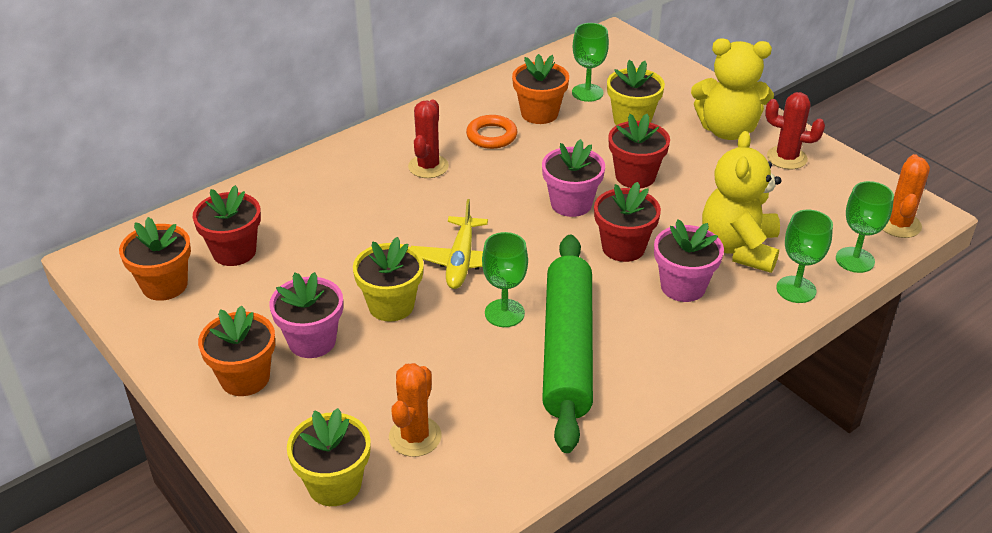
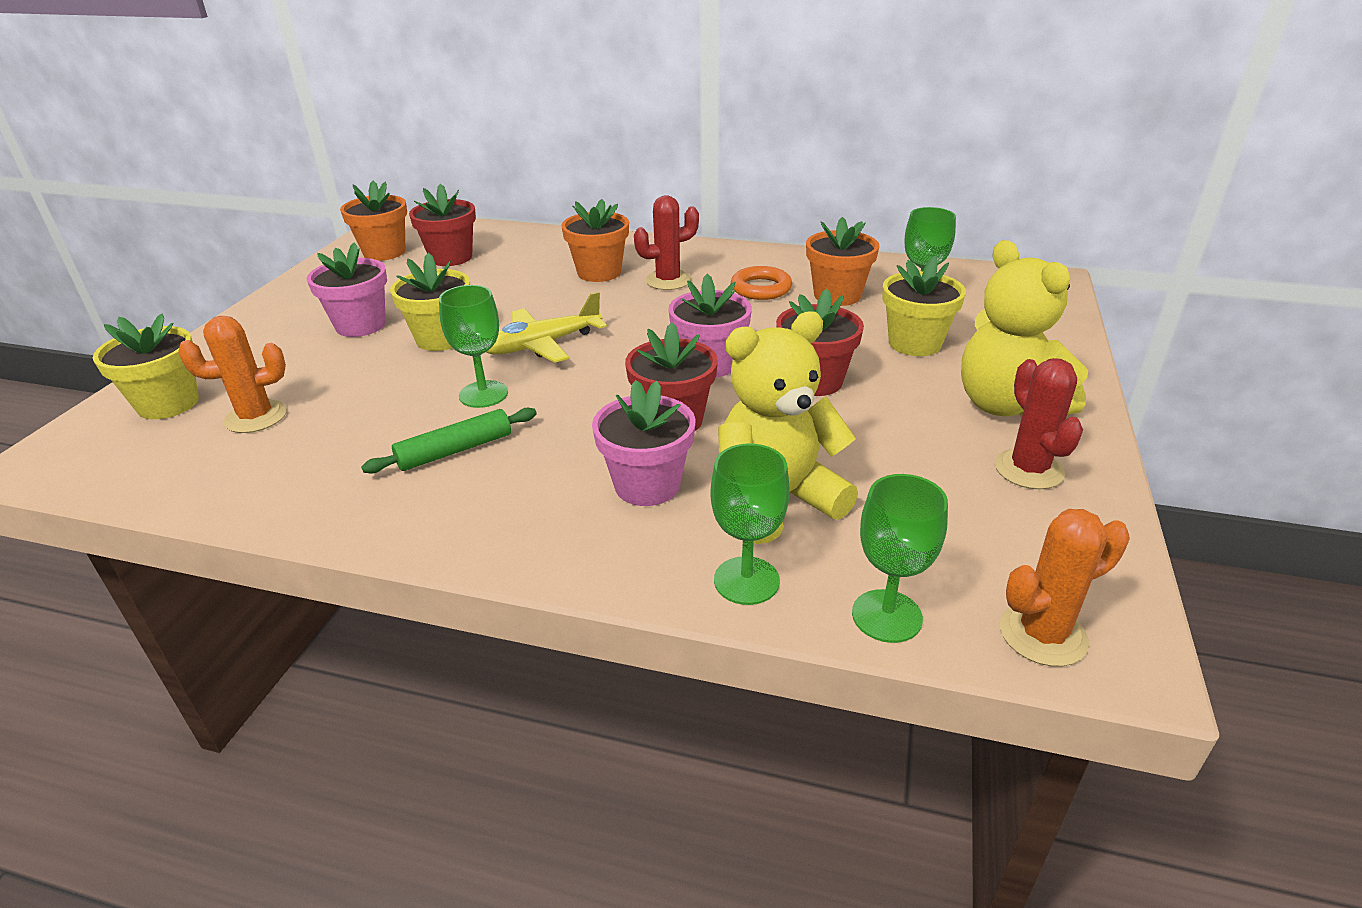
camera: 55 degrees right, 5 degrees down
orange flower pot [198,305,275,396] -> orange flower pot moved to [561,199,629,282]
green rolling pin [542,234,593,453] -> green rolling pin [361,408,537,473], size x0.47

